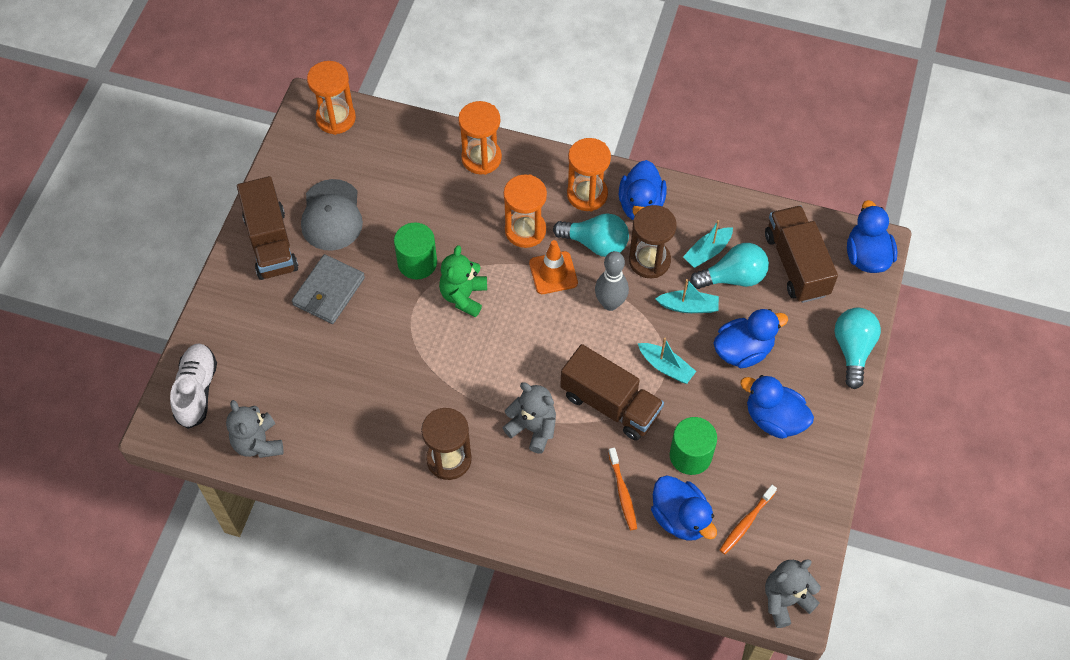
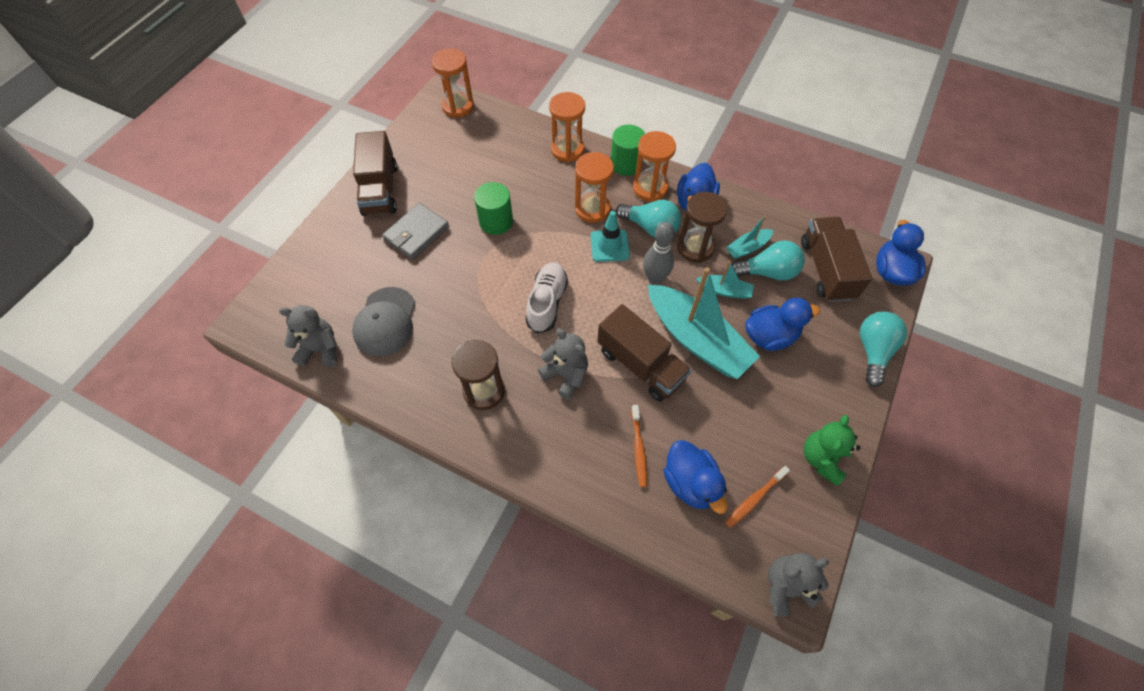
camera: 10 degrees right, 0 degrees up
white shoe [170,343,217,429] -> white shoe moved to [526,262,568,334]
grey teddy bear [226,400,283,458] -> grey teddy bear turned 105 degrees clockwise [279,305,337,367]
grey cap [301,179,363,251] -> grey cap moved to [352,287,415,357]
green teddy bear [439,245,487,317] -> green teddy bear moved to [804,415,860,486]
orange traffic cone [529,240,578,294] -> turquoise traffic cone [591,211,630,262]
turquoise boat [638,338,696,384] -> turquoise boat [648,267,760,379], size x2.18
green cylinder [670,417,717,475] -> green cylinder moved to [611,125,645,176]
blue duck [740,375,814,439] -> none

